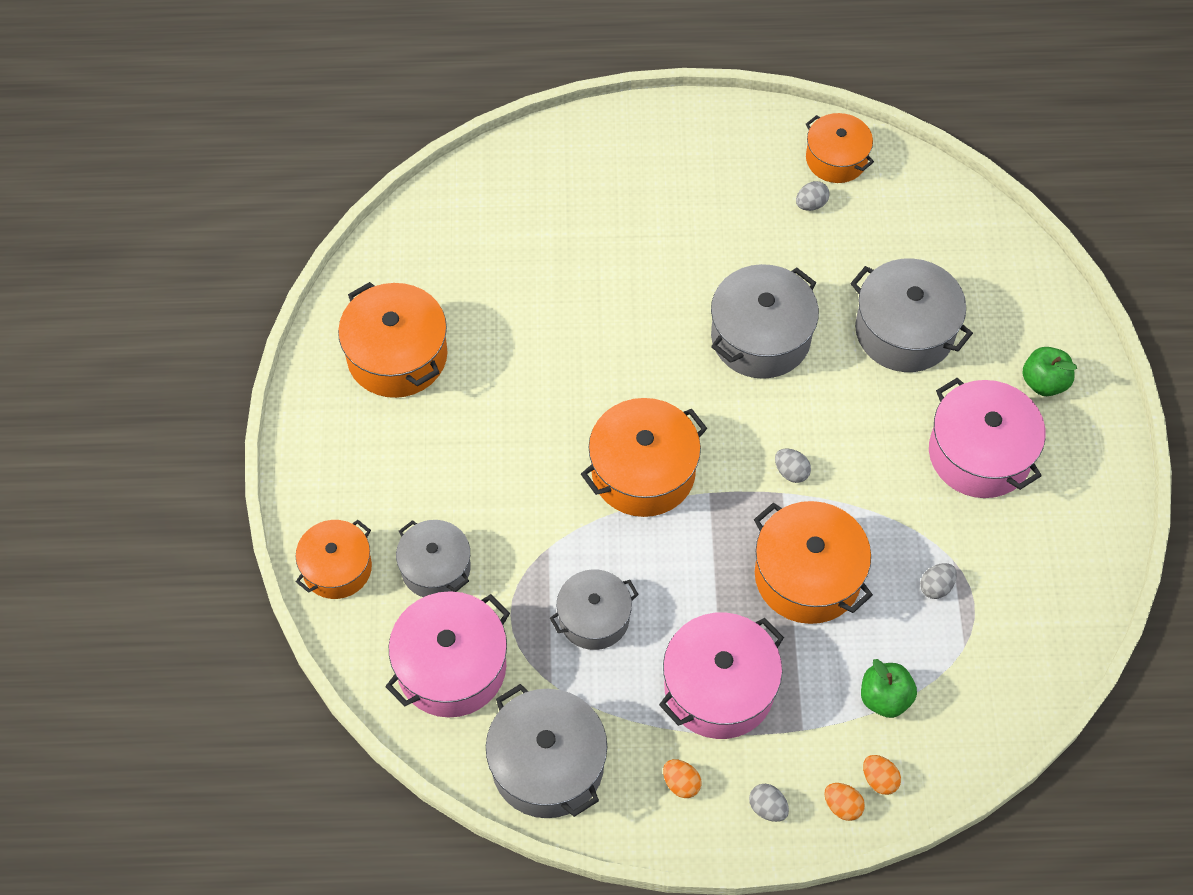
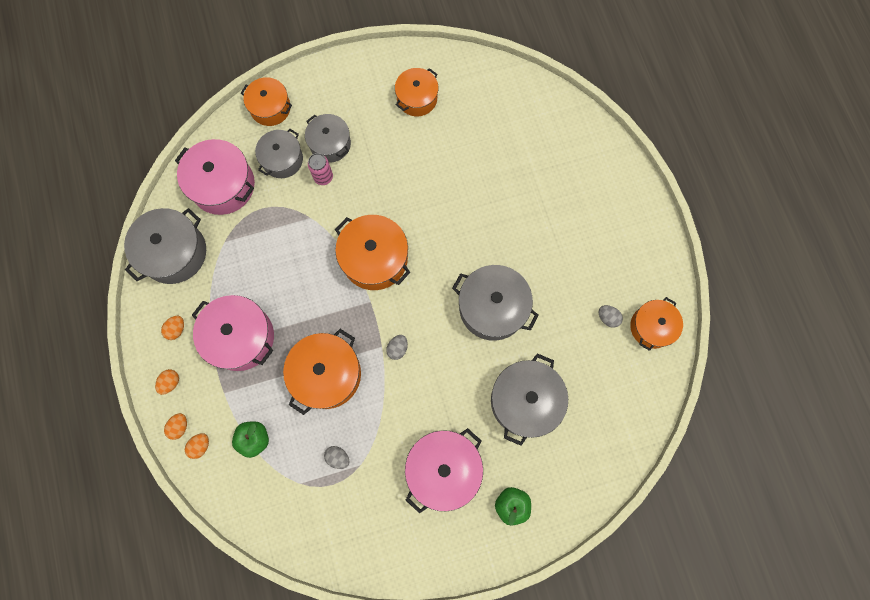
camera: 75 degrees right, 15 degrees up
orange pot [338,282,447,398] -> orange pot [395,68,439,116], size x0.65
grey pot [550,569,639,650] -> grey pot moved to [305,114,351,163]
grey egg [749,784,789,822] -> orange egg [155,369,179,395]
none -> pink can [308,153,333,185]

